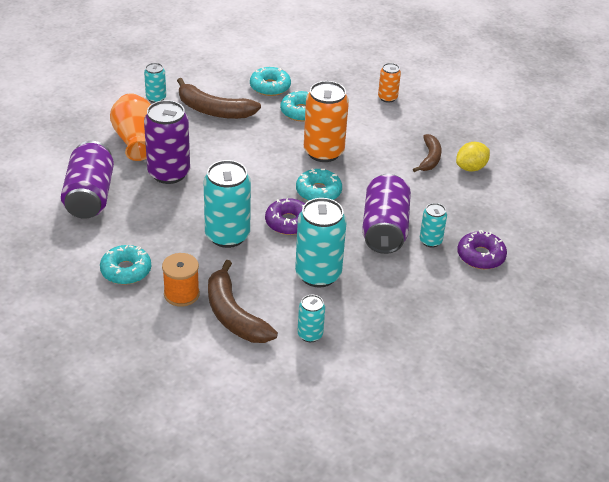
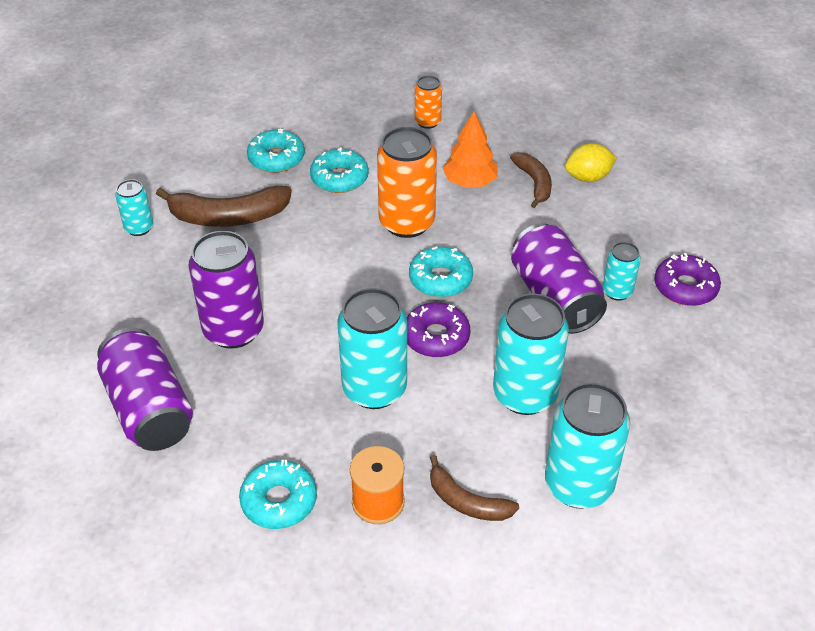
camera: 25 degrees left, 5 degrees up
orange vase [110,93,151,161] -> none
brown banana [208,260,278,343] -> brown banana [430,455,519,521], size x0.62
turquoise can [297,295,325,342] -> turquoise can [545,383,630,509], size x1.92
yellow lemon [456,142,490,172] -> yellow lemon turned 45 degrees clockwise [565,143,617,182]
none -> orange tree [443,111,498,188]

